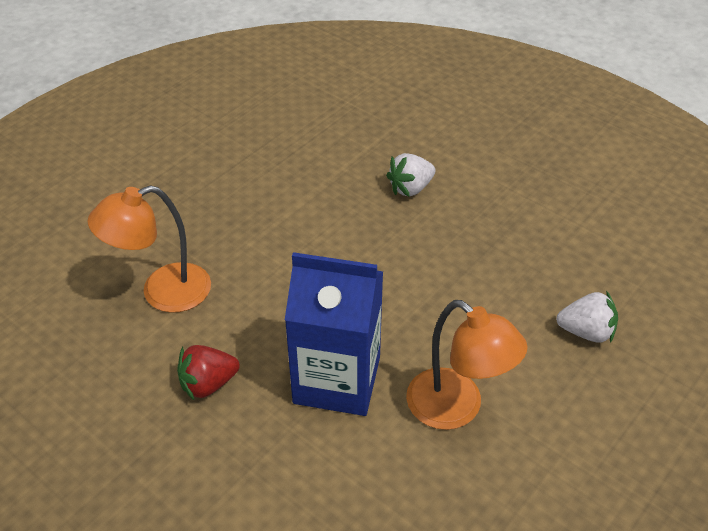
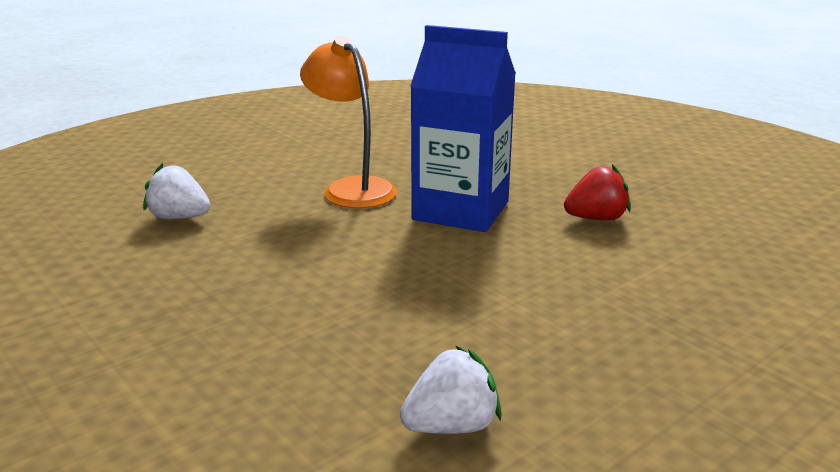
camera: 170 degrees left, 20 degrees down
orange lamp [88,185,211,313] -> none
white strawberry [386,153,436,197] -> white strawberry moved to [400,346,502,434]

